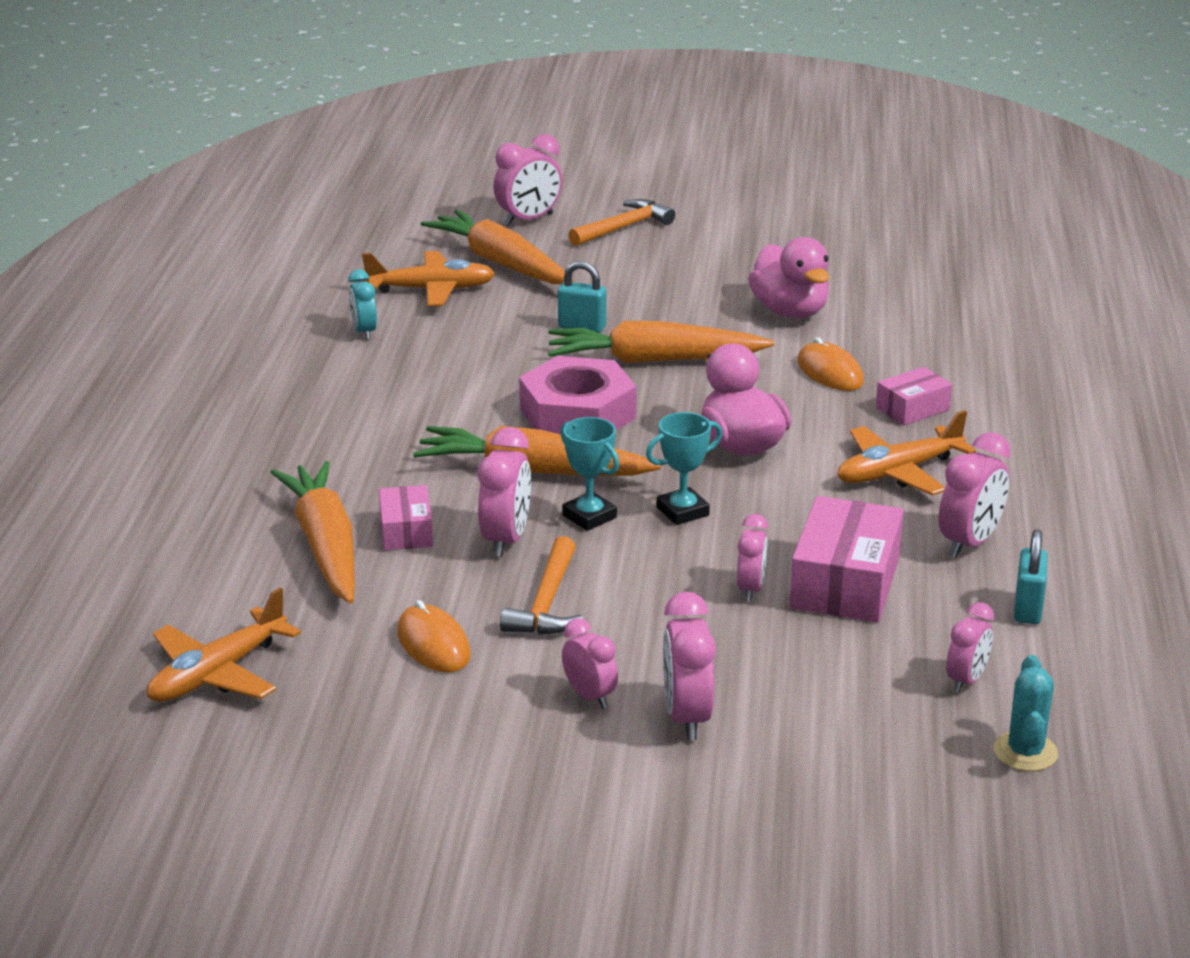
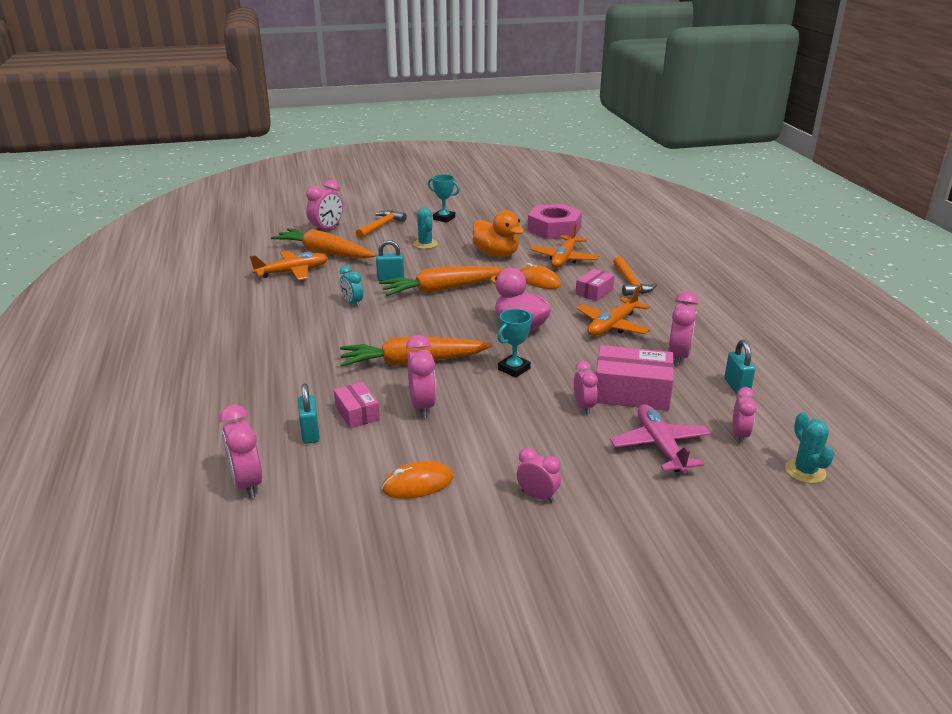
camera: 20 degrees left, 0 degrees up
orange plane [147,588,301,702] -> orange plane moved to [530,223,599,268]
orange carrot [271,461,355,604] -> turquoise padlock [298,383,320,444]
turquoise clock [348,270,377,340] -> turquoise clock moved to [340,266,363,307]
orange mouse [397,600,471,672] -> orange mouse turned 60 degrees counterclockwise [382,461,453,499]
orange hammer [500,536,583,635] -> orange hammer moved to [613,257,657,296]
pink nut [519,356,636,434] -> pink nut moved to [528,204,582,239]
turquoise trophy [560,417,619,531] -> turquoise trophy moved to [428,174,460,223]
pink clock [663,592,716,740] -> pink clock moved to [219,404,262,498]
pink duck [748,237,829,318] -> orange duck [472,211,524,257]
pink box [789,496,904,623] -> pink box turned 75 degrees counterclockwise [596,345,674,411]
none -> turquoise cactus [413,207,438,249]
none -> pink plane [610,404,711,473]

